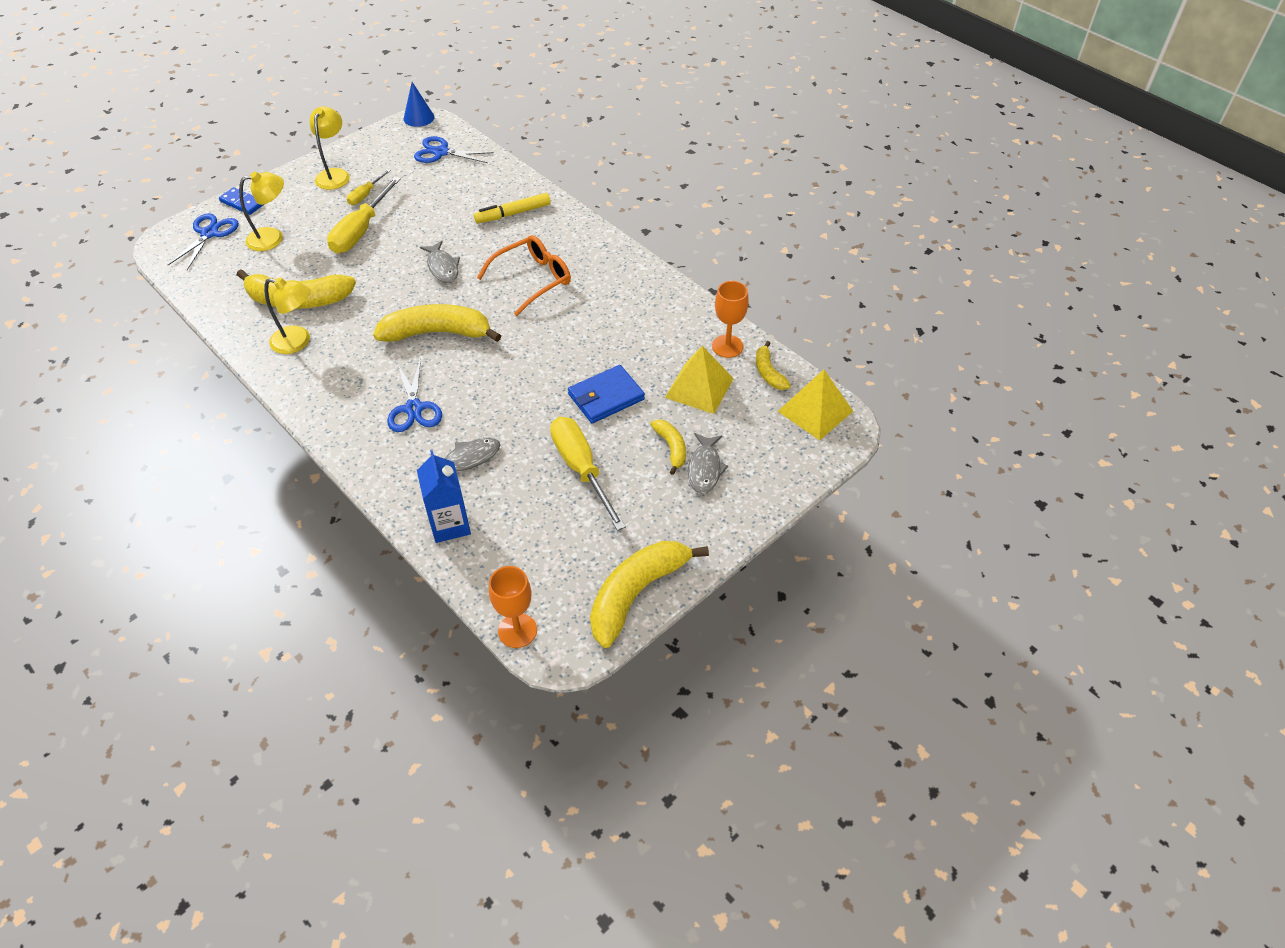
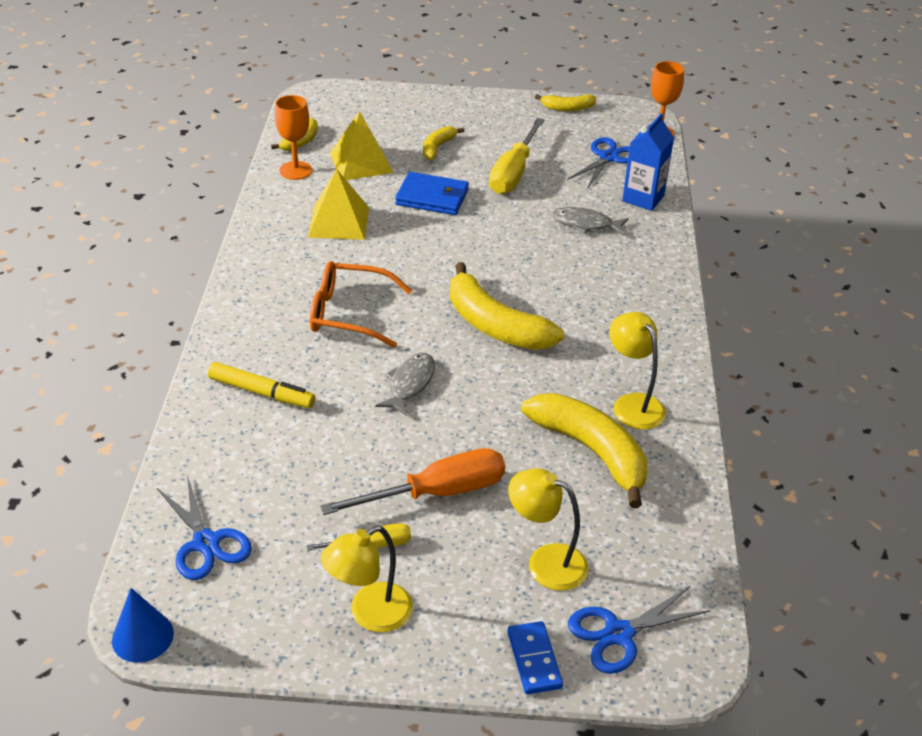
camera: 135 degrees left, 10 degrees down
yellow screwdriver [327,177,401,253] -> orange screwdriver [320,448,505,515]
blue scissors [387,358,442,432] -> blue scissors moved to [567,137,630,189]
yellow banana [590,541,709,648] -> yellow banana [535,94,596,111], size x0.51
grey fish [688,433,728,494] -> none
yellow pyramid [778,369,853,440] -> yellow pyramid moved to [308,169,369,240]

